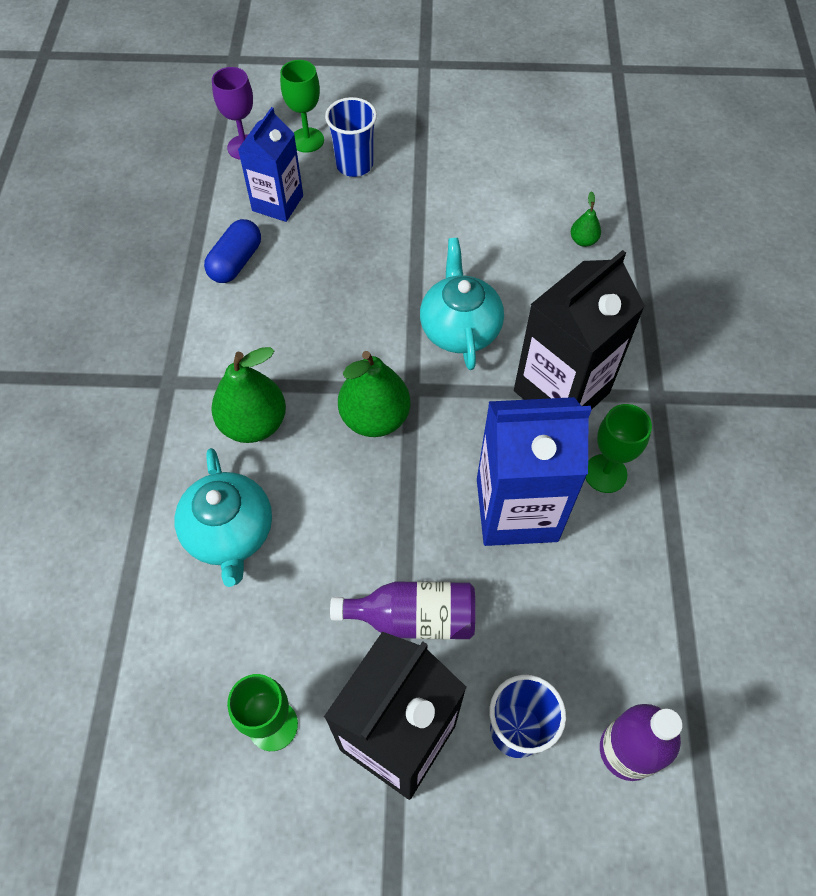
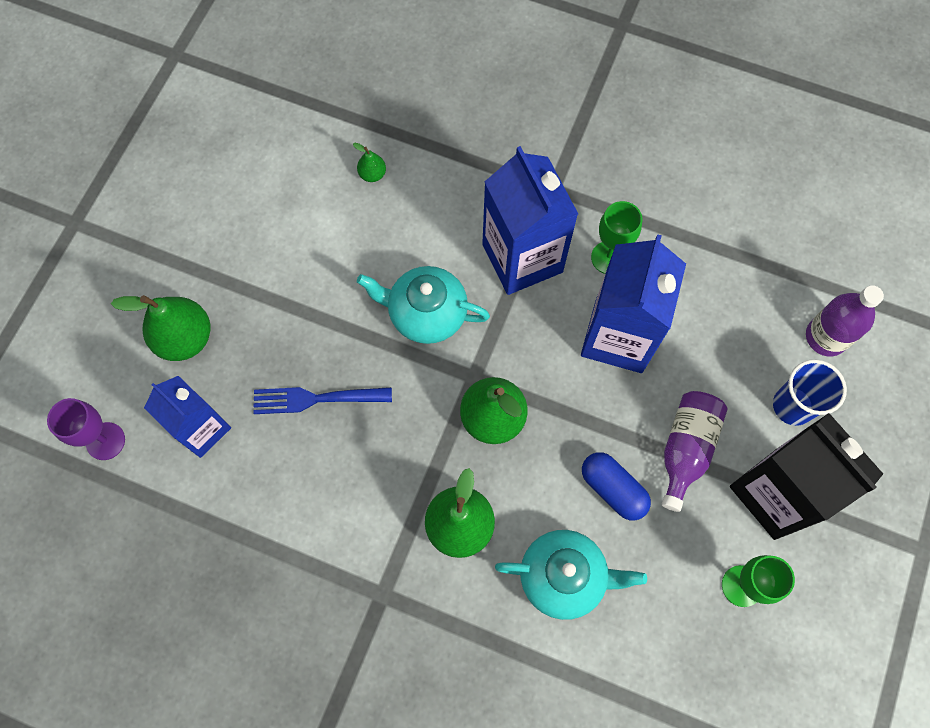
camera: 70 degrees left, 10 degrees up
blue capsule [204,219,261,283] -> blue capsule moved to [582,452,651,520]
green goblet [280,60,324,153] -> none
blue cup [325,97,377,177] -> green pear [111,295,210,361]
black carton [514,250,645,410] -> blue carton [482,146,578,295]
none -> blue fork [253,387,392,414]

